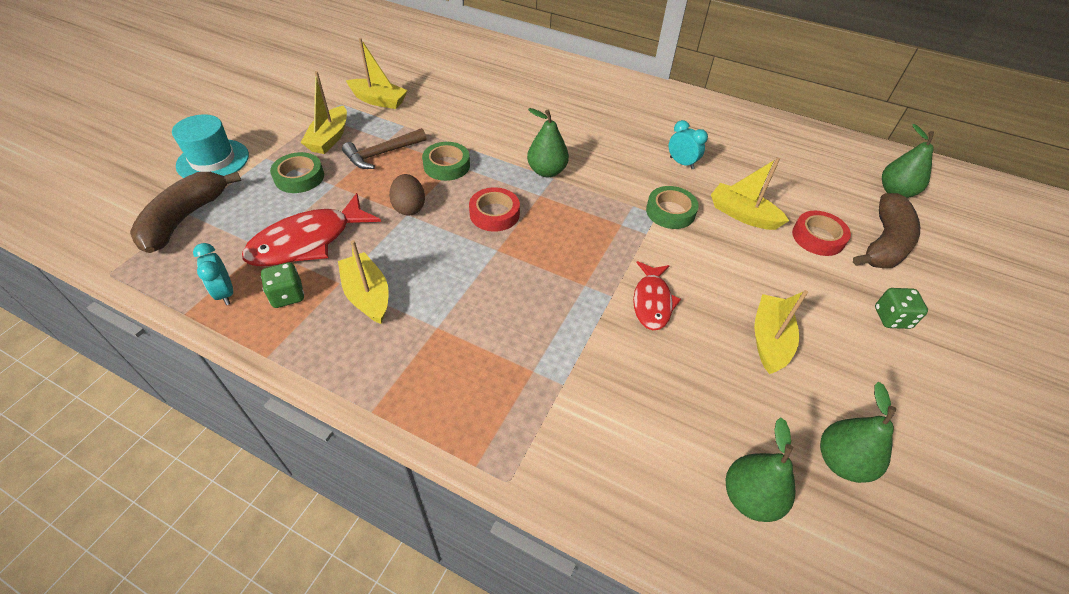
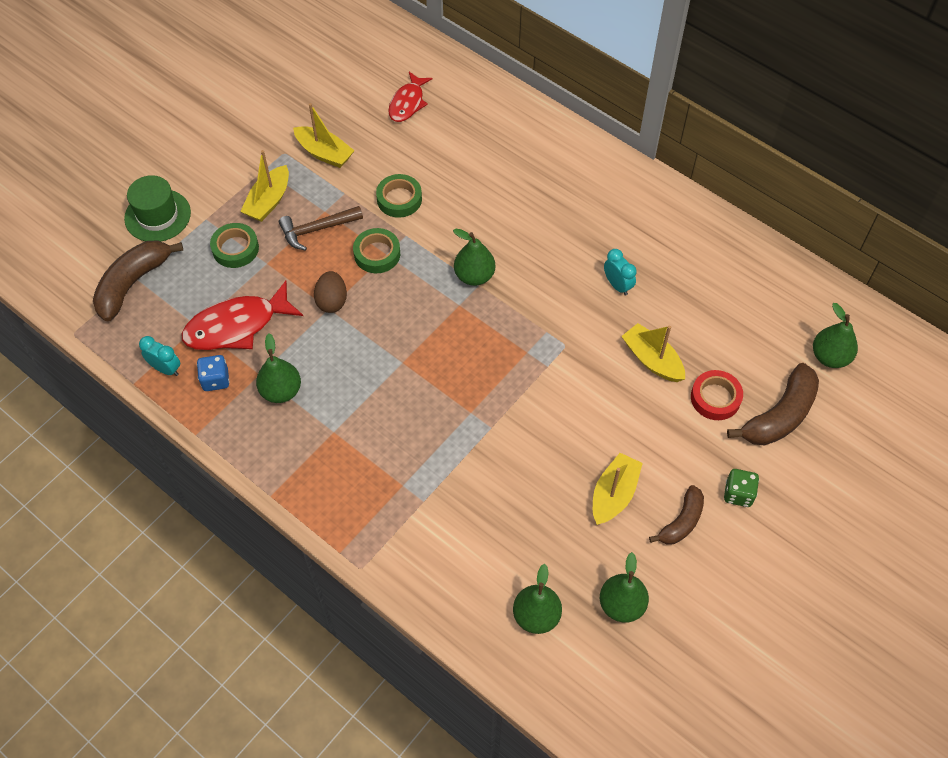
camera: 15 degrees right, 10 degrees up
turquoise hat [172,114,249,178] -> green hat [124,175,191,241]
turquoise clock [193,243,233,305] -> turquoise clock turned 135 degrees clockwise [139,336,180,376]
green dice [261,262,304,308] -> blue dice [197,355,230,391]
yellow boat [338,240,389,324] -> green pear [256,334,301,403]
red tape [469,187,520,232] -> none
red fish [633,261,681,330] -> red fish moved to [388,72,432,122]
green tape [646,186,699,229] -> green tape moved to [376,174,422,218]
none -> brown banana [649,485,704,544]

